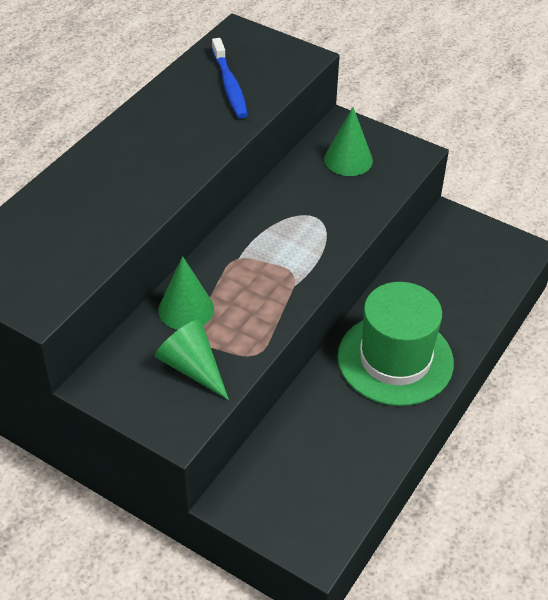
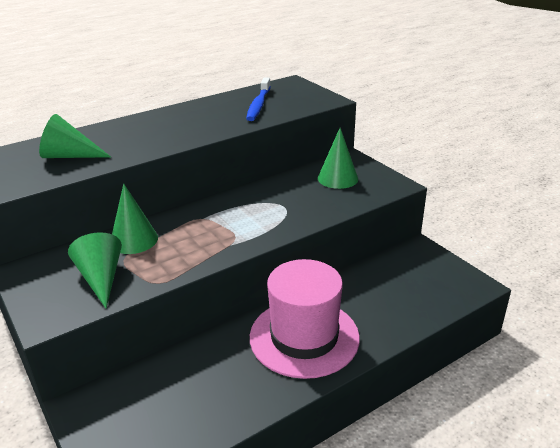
camera: 25 degrees right, 15 degrees down
green hat [338,282,454,406] -> pink hat [250,259,360,379]
none -> green cone [39,114,111,158]

